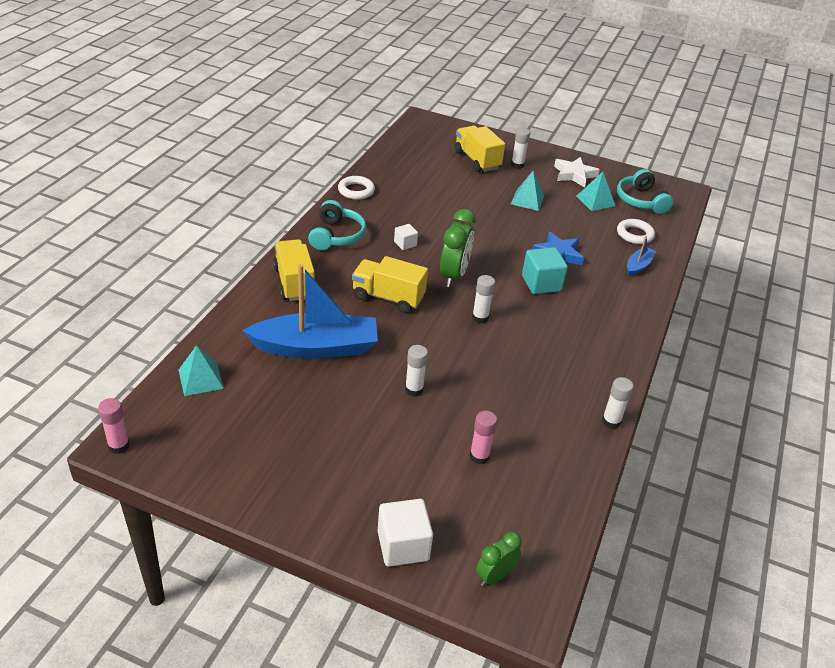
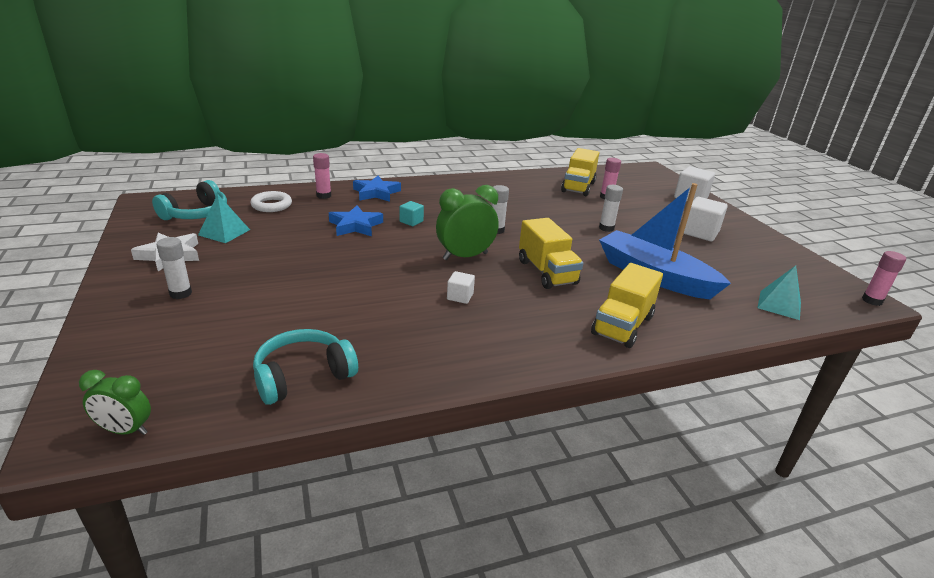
camera: 130 degrees left, 10 degrees down
turquoise headphones [308,200,366,250] -> turquoise headphones moved to [253,329,358,405]
white ring [338,176,375,200] -> none
yellow truck [455,126,505,172] -> yellow truck moved to [561,148,599,196]
green clock [476,532,522,586] -> green clock moved to [79,370,151,435]
turquoise pyramid [511,171,544,211] -> none
turquoise cube [522,247,568,294] -> turquoise cube [400,201,424,226], size x0.55
white glue stick [602,377,634,429] -> none
blue boat [627,236,657,276] -> pink glue stick [313,153,331,199]
none -> blue star [353,176,401,202]
none -> white cube [684,197,728,241]

